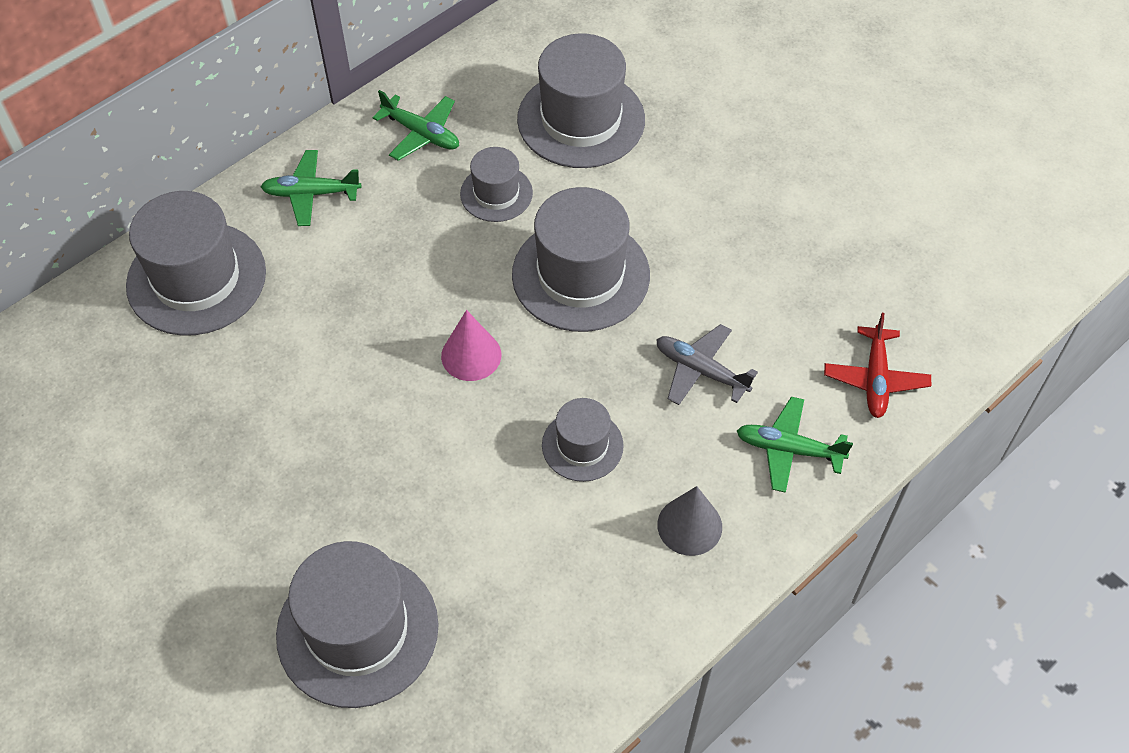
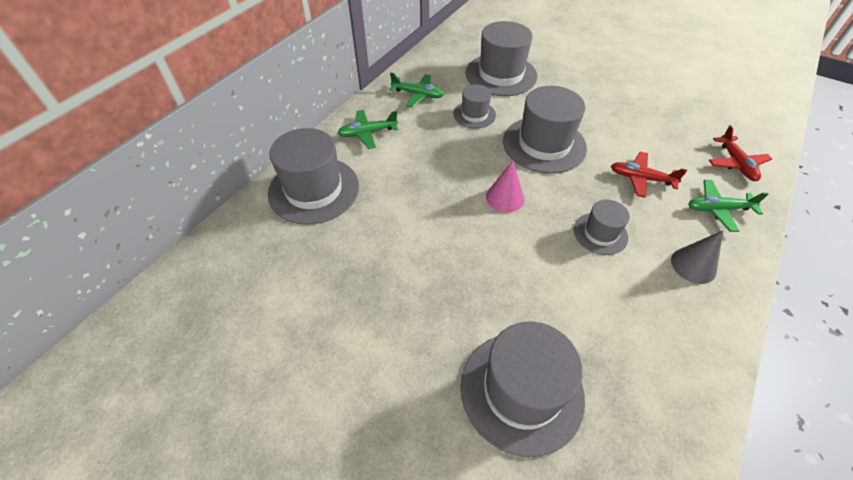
camera: 15 degrees left, 5 degrees down
grey plane [656,324,758,405] -> red plane [611,152,687,198]

